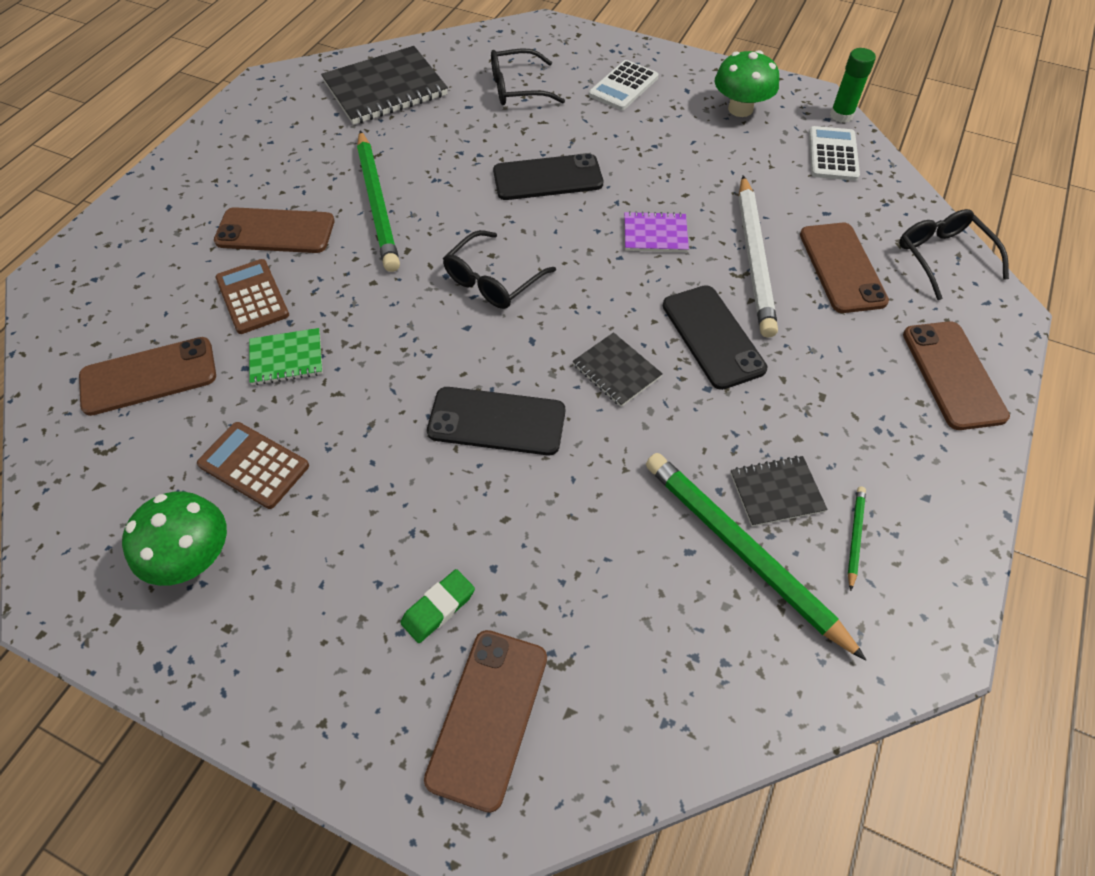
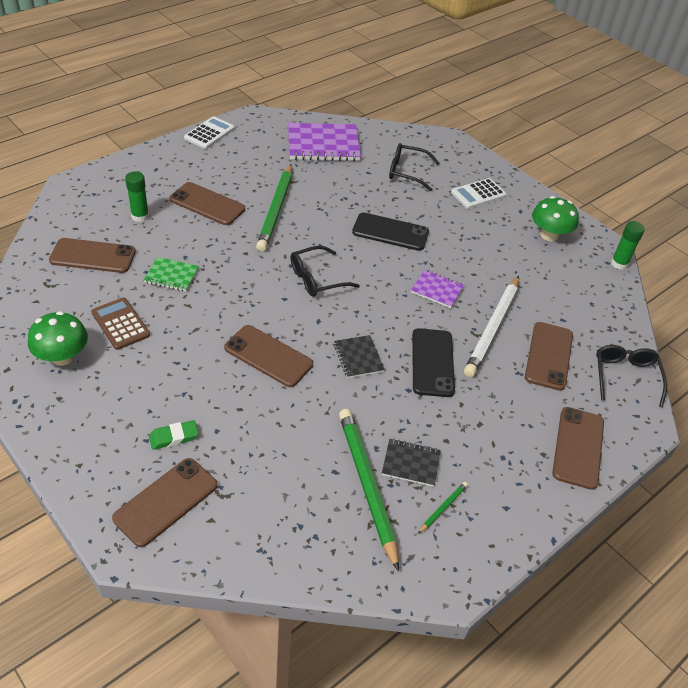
camera: 20 degrees right, 10 degrees down
brown calculator [215,259,289,334] -> none
black notebook [321,46,448,125] -> purple notebook [288,123,361,161]
black phone [427,387,565,455] -> brown phone [224,325,313,387]
white calculator [809,126,860,181] -> white calculator moved to [184,116,235,149]
none -> green glue stick [125,171,149,222]

